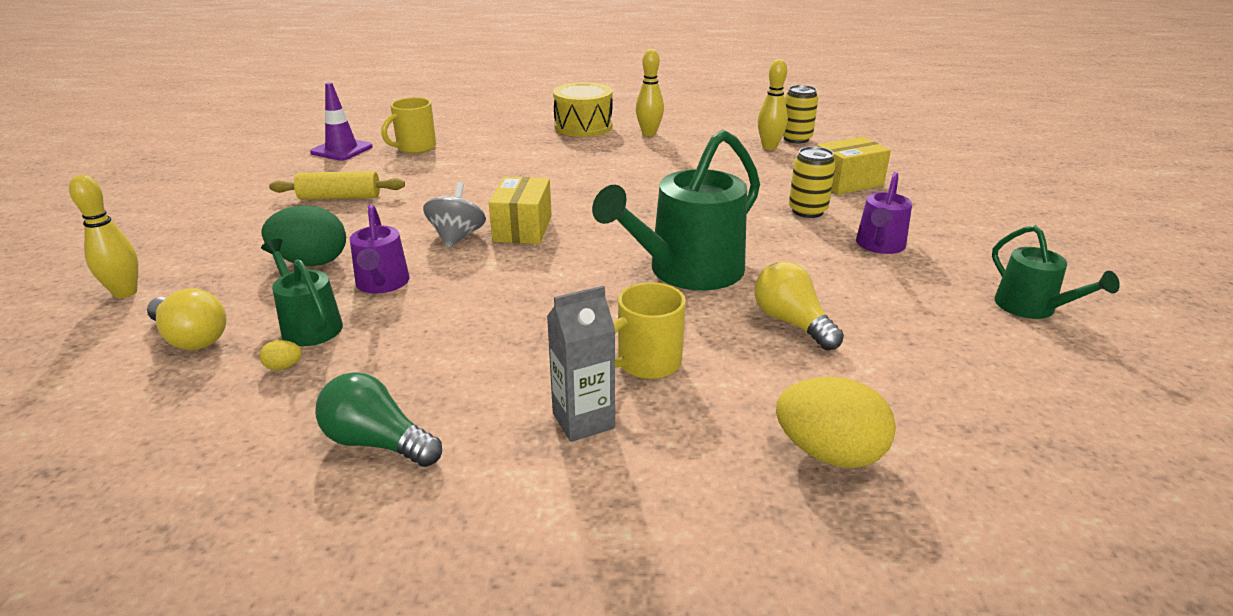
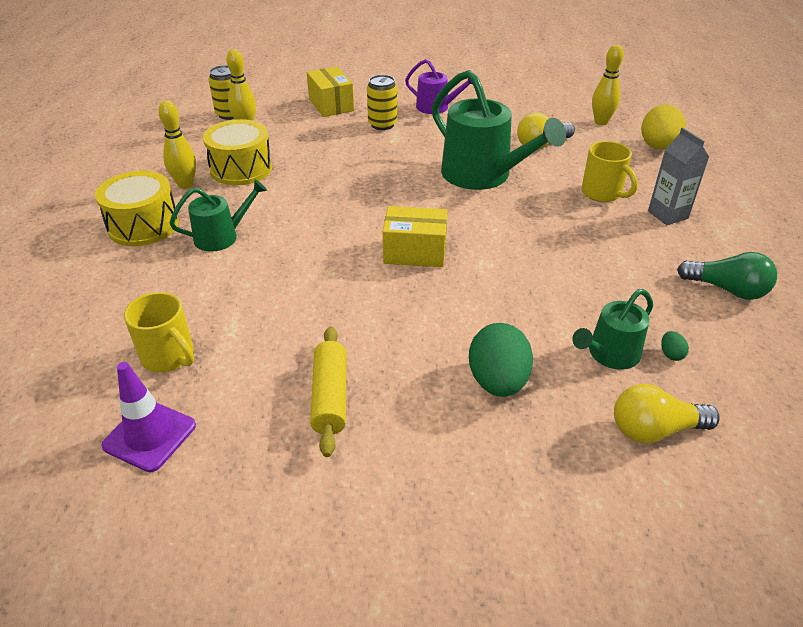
camera: 90 degrees left, 10 degrees up
yellow bowling pin [69,175,139,298] -> yellow bowling pin moved to [592,45,624,125]
yellow light bulb [147,288,227,350] -> yellow light bulb turned 135 degrees counterclockwise [614,384,720,444]
yellow egg [260,340,302,370] -> green egg [661,331,689,361]
green light bulb [315,372,442,467] -> green light bulb turned 90 degrees counterclockwise [677,252,777,300]
purple watering can [350,204,410,294] -> none
grey spinning top [423,182,486,248] -> none
green watering can [992,225,1120,319] -> green watering can moved to [169,180,267,252]
none -> yellow drum [203,119,272,185]

